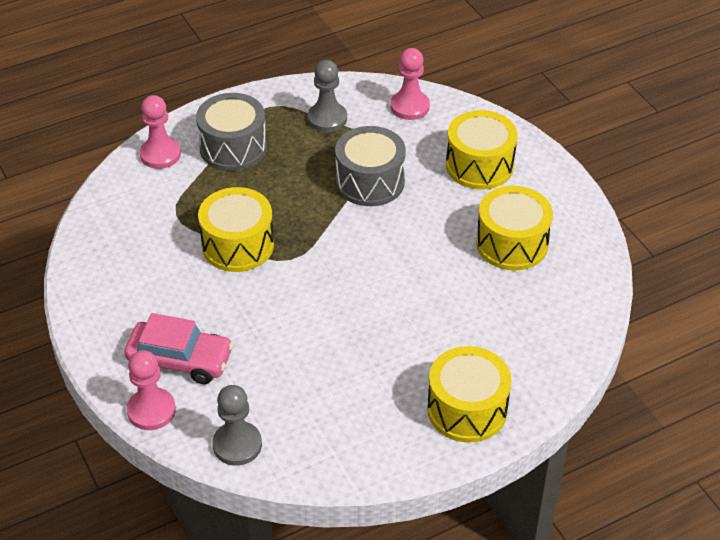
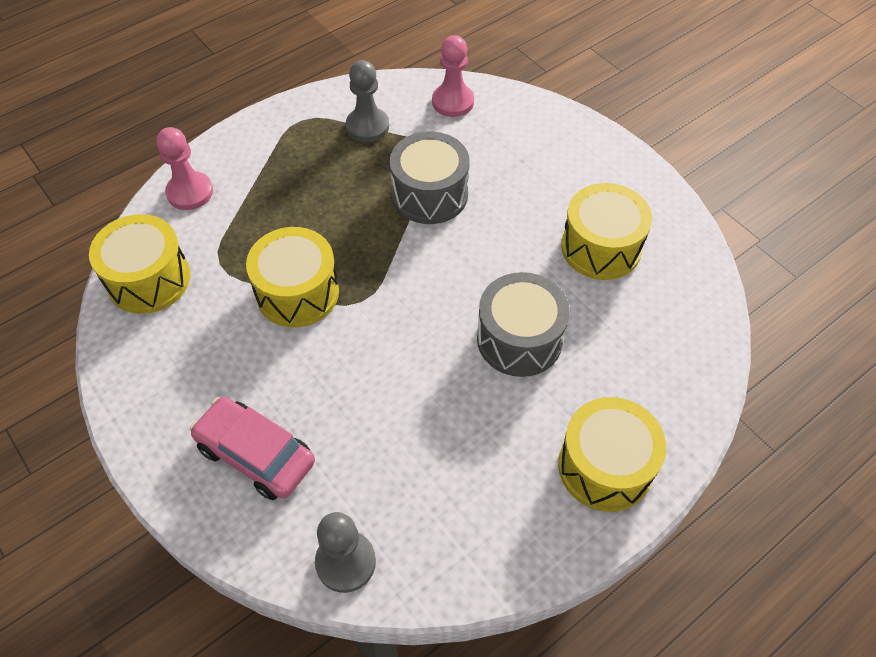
camera: 10 degrees left, 10 degrees up
pink car [124,313,234,384] -> pink car turned 150 degrees counterclockwise [190,397,315,500]
pink pawn [127,350,176,430] -> none
grey drum [196,93,267,171] -> grey drum moved to [477,272,570,377]
yellow drum [446,110,518,190] -> yellow drum moved to [89,214,190,314]

